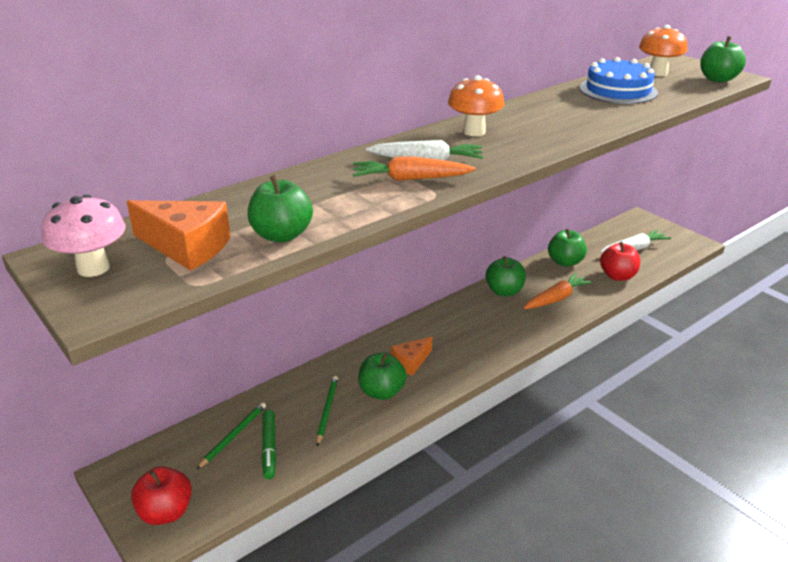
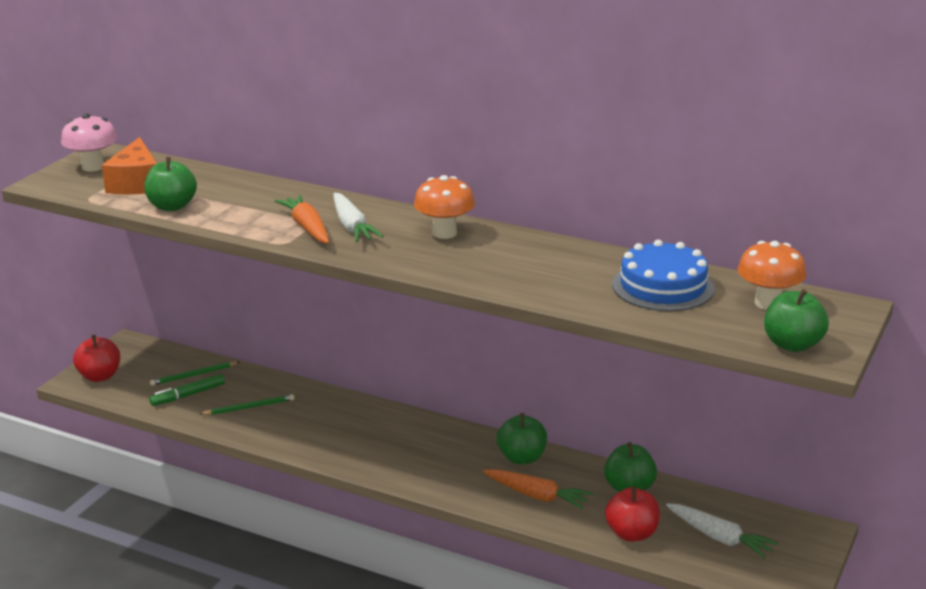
camera: 65 degrees right, 5 degrees down
green pencil [197,402,266,469] -> green pencil turned 150 degrees clockwise [150,362,240,386]
green apple [358,352,407,400] -> none
orange cheese [391,337,432,376] -> none

